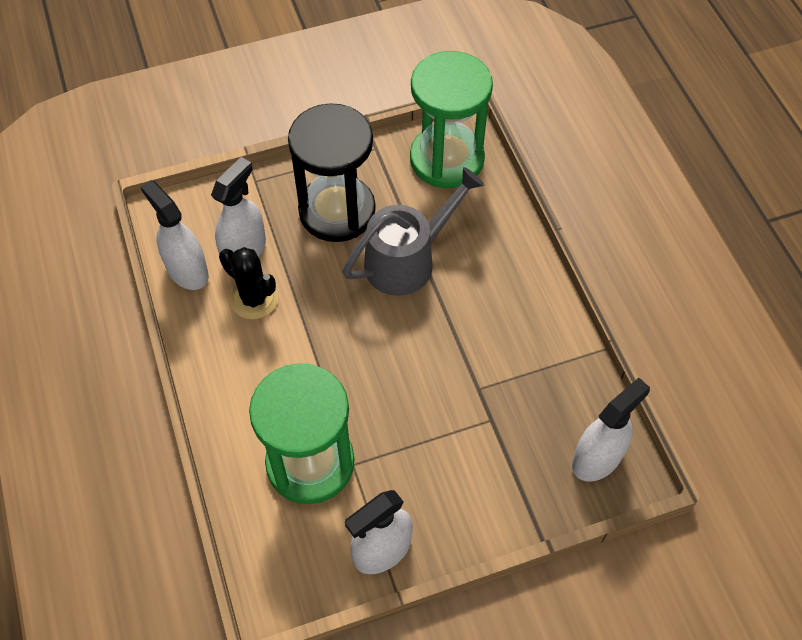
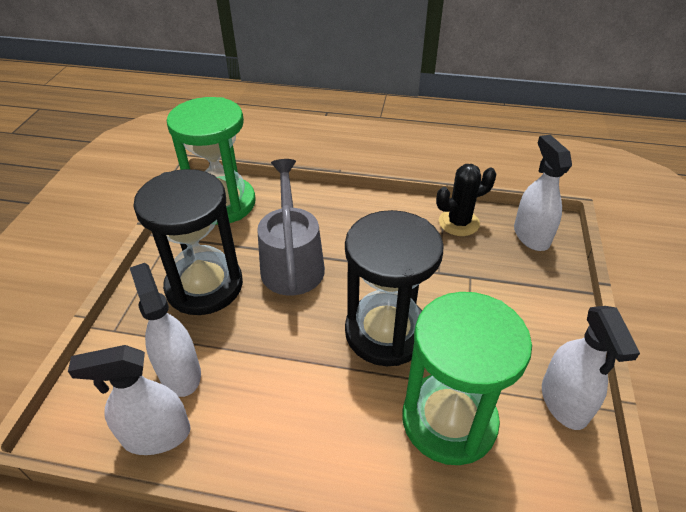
camera: 60 degrees left, 15 degrees down
black cactus [219,247,278,319] -> black cactus moved to [436,164,496,236]
none -> black hourglass [345,210,444,366]

